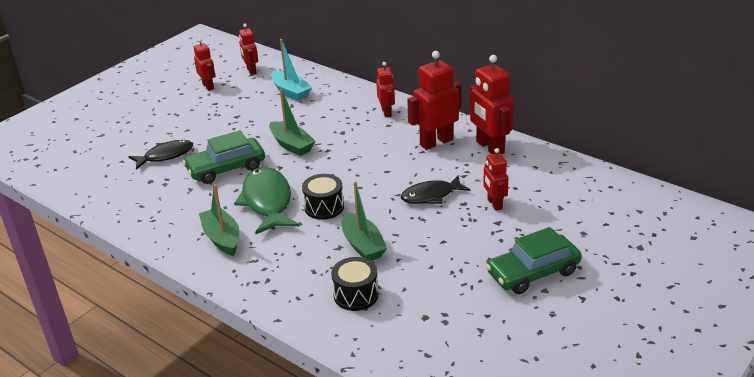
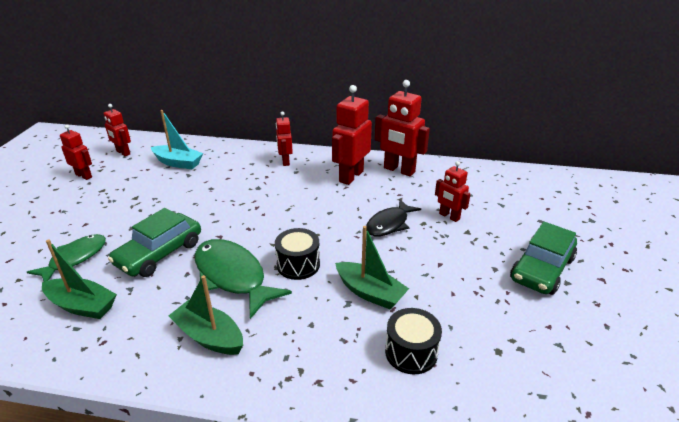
camera: 30 degrees left, 0 degrees up
black fish [128,140,193,170] -> green fish [27,234,106,282]
green boat [269,89,315,156] -> green boat moved to [42,239,117,319]
red robot [376,62,395,117] -> red robot turned 150 degrees counterclockwise [276,111,293,166]

